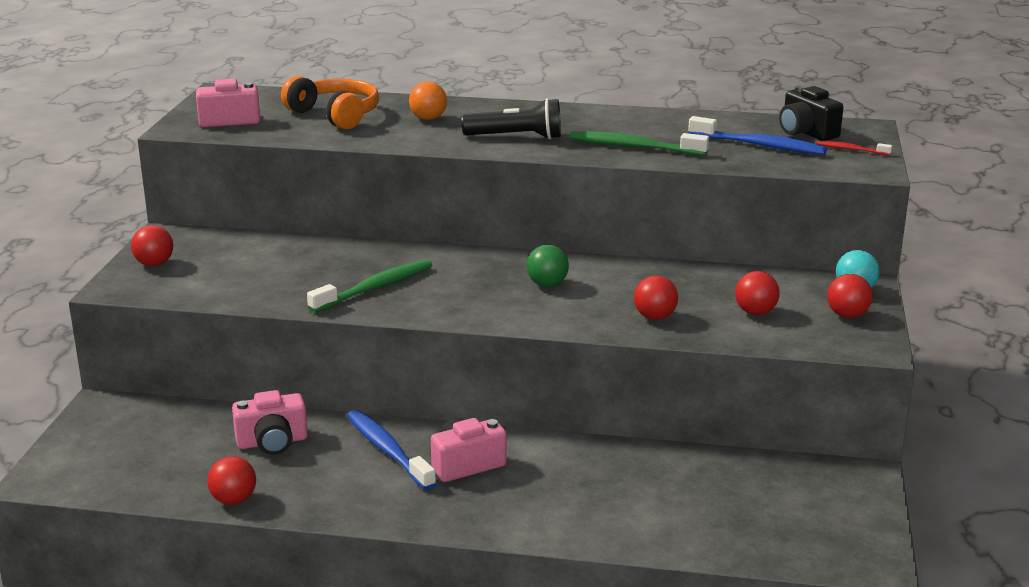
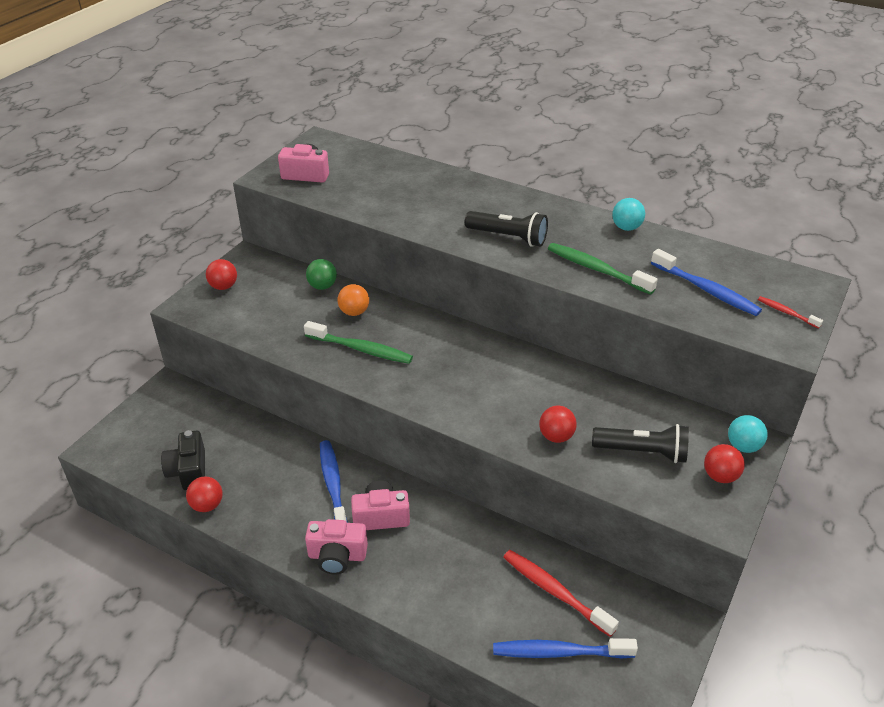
camera: 20 degrees right, 15 degrees up
pink camera [232,390,308,455] -> pink camera moved to [305,519,368,575]
orange headphones [281,76,379,130] -> none
green toothbrush [307,259,432,313] -> green toothbrush turned 45 degrees clockwise [304,321,413,364]
orange ball [409,82,447,120] -> orange ball moved to [338,284,369,316]
green ball [527,245,569,287] -> green ball moved to [306,259,337,290]
red ball [735,271,780,315] -> black flashlight [592,424,689,463]
black camera [779,86,844,141] -> black camera moved to [161,430,205,490]
none -> blue toothbrush [493,638,638,658]
none -> red toothbrush [503,550,619,637]
none -> turquoise ball [612,198,645,231]

